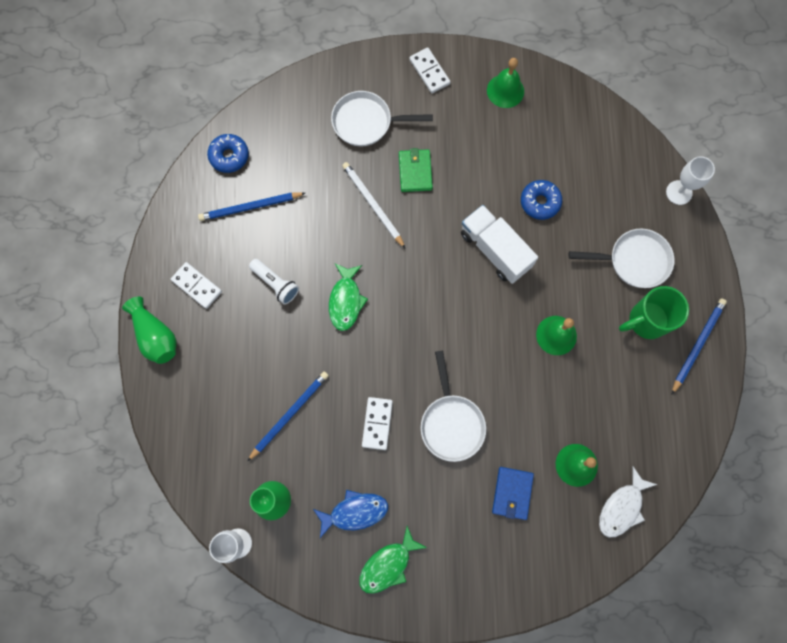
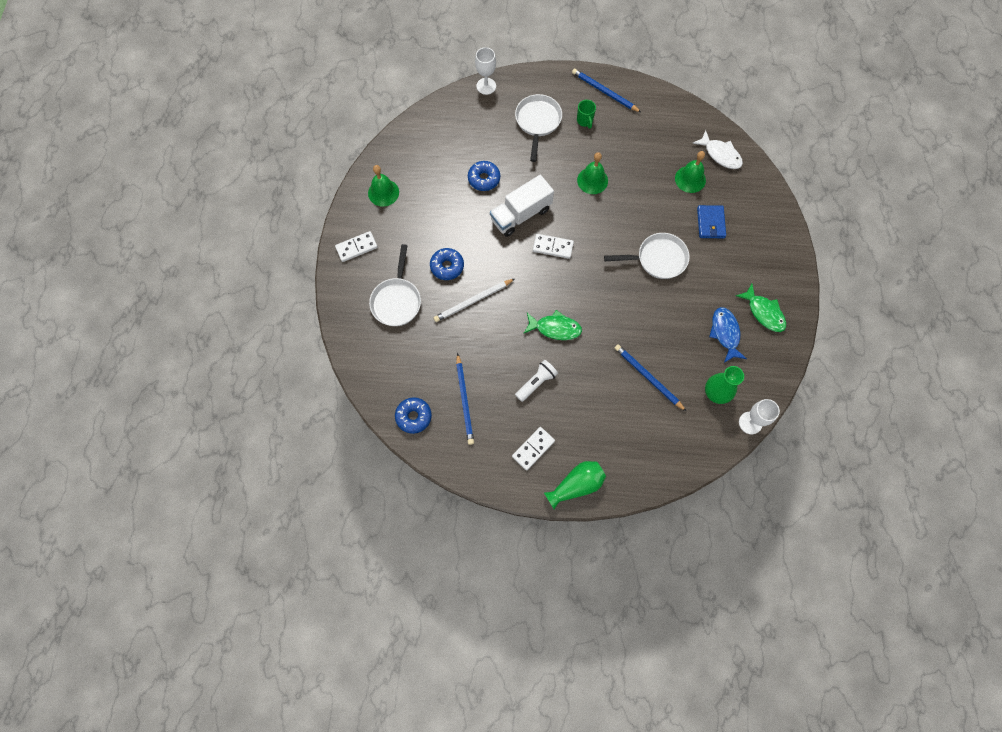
camera: 85 degrees left, 5 degrees down
white domino [362,397,393,450] -> white domino moved to [533,234,574,259]
green wallet [399,148,433,192] -> blue donut [430,248,464,280]
blue wallet [492,467,534,520] -> blue wallet turned 75 degrees clockwise [697,205,726,238]
green mug [619,286,689,339] -> green mug [577,100,596,129], size x0.55

